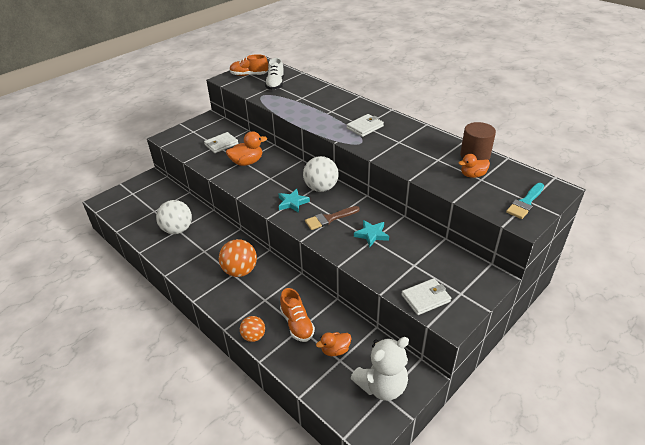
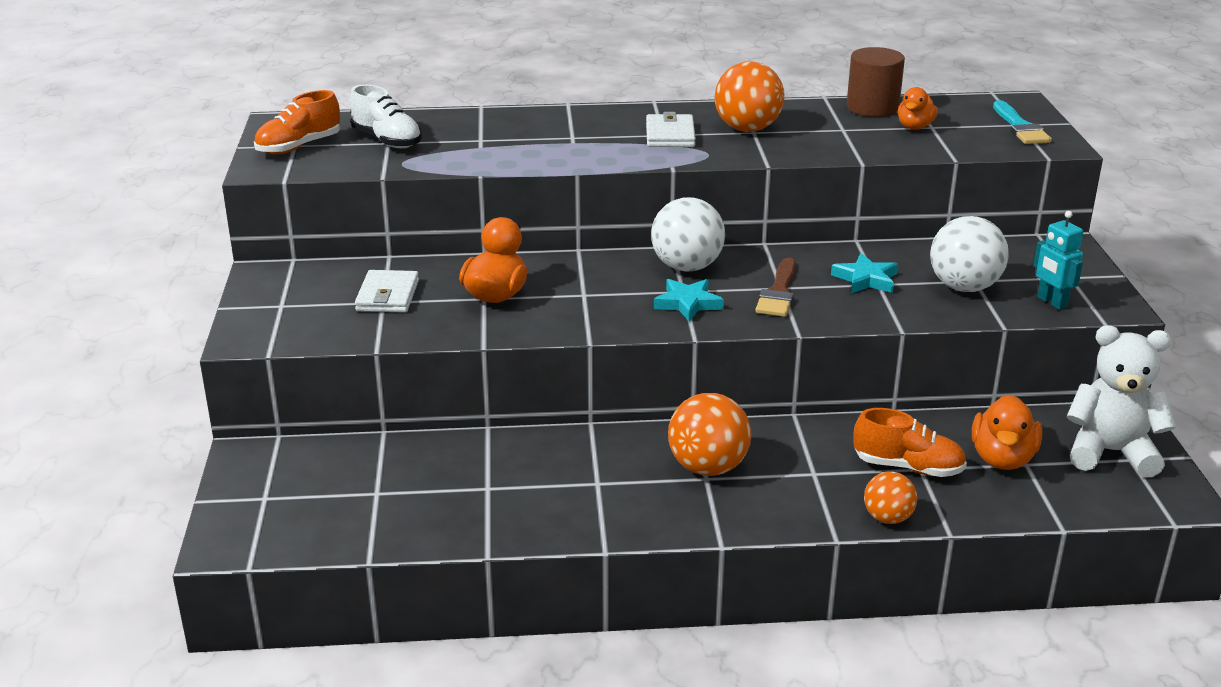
camera: 50 degrees left, 10 degrees down
white ball [156,200,192,234] -> white ball moved to [930,216,1009,292]
orange duck [316,332,351,356] -> orange duck [972,395,1042,470], size x1.51
white teddy bear [351,337,409,401] -> white teddy bear turned 90 degrees counterclockwise [1066,325,1176,478]
white wallet [401,278,451,315] -> turquoise robot [1033,211,1083,310]
none -> orange ball [715,61,784,132]

